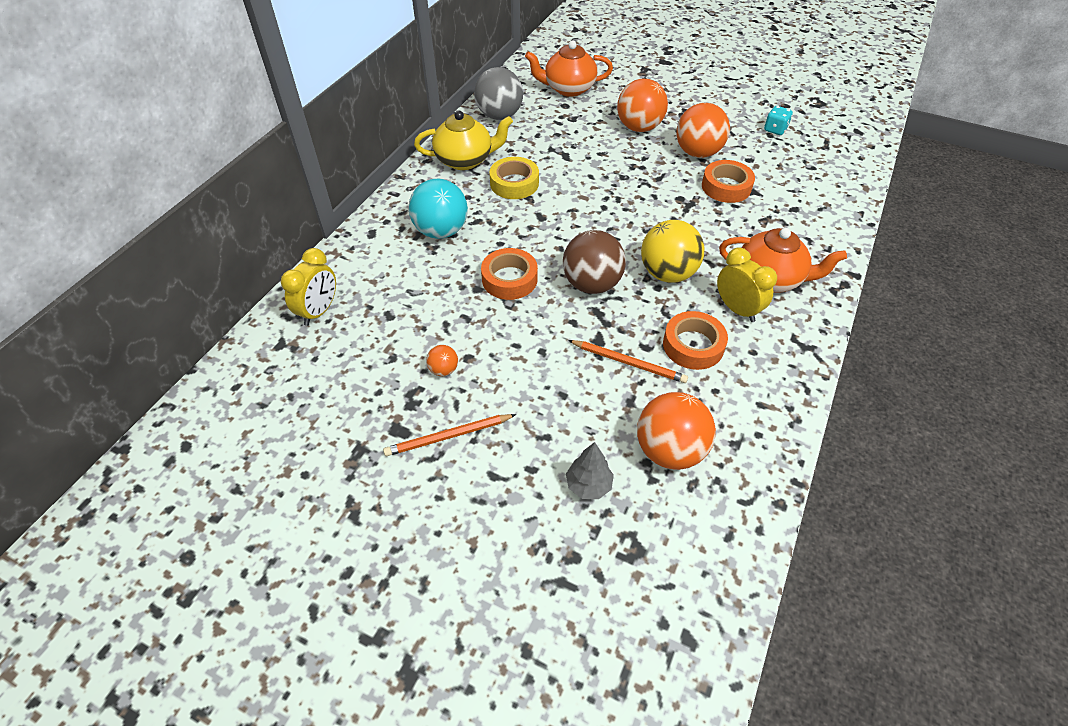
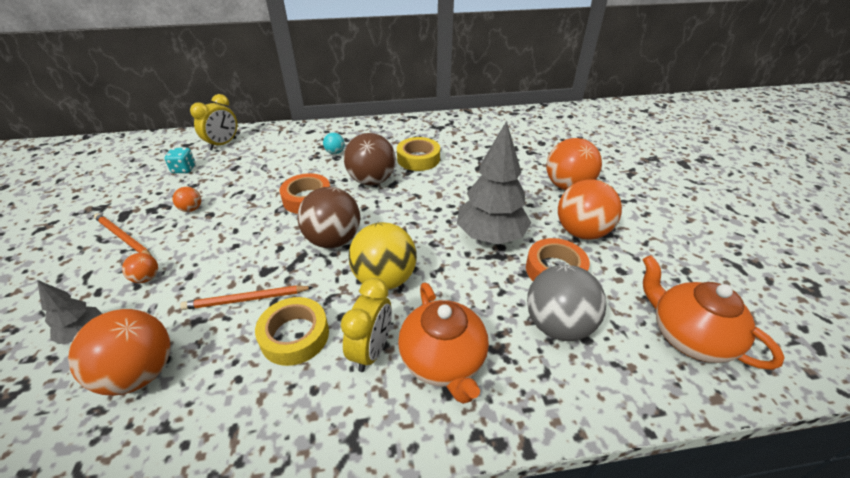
camera: 55 degrees right, 10 degrees down
yellow clock [281,248,336,326] -> yellow clock turned 45 degrees counterclockwise [190,94,237,150]
turquoise ball [409,179,468,239] -> turquoise ball [323,133,345,154], size x0.46
yellow teapot [414,111,513,170] -> none
grey ball [474,67,523,120] -> grey ball moved to [527,265,607,341]
orange teapot [525,41,613,97] -> orange teapot moved to [642,255,785,370]
orange pencil [568,340,688,383] -> orange pencil turned 90 degrees clockwise [180,285,313,310]
orange tape [663,311,728,370] -> yellow tape [255,297,329,366]
turquoise dice [764,106,793,135] -> turquoise dice moved to [165,148,195,173]
none -> orange ball [122,253,158,283]
none -> brown ball [344,133,396,185]
none -> grey tree [457,121,531,244]

